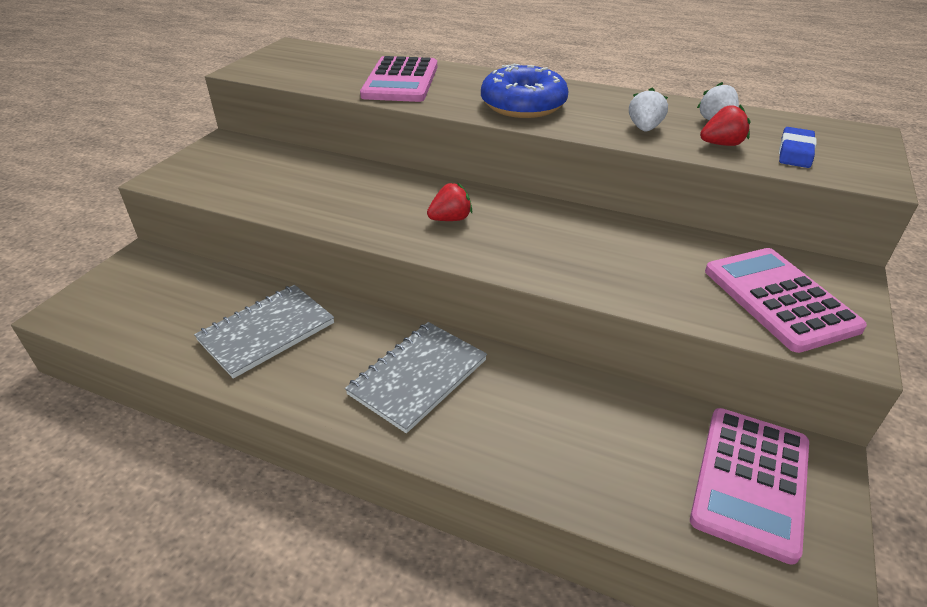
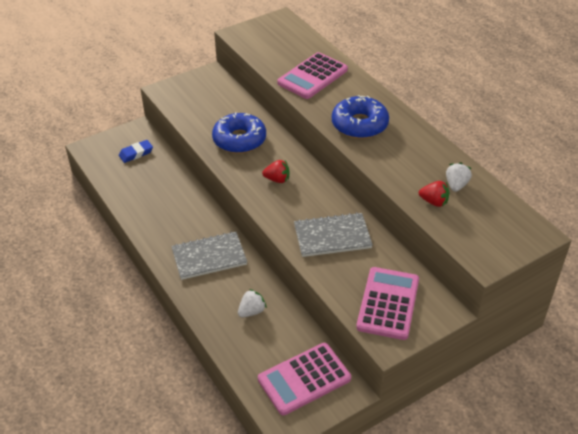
camera: 35 degrees right, 5 degrees up
grey notebook [194,285,334,379] -> grey notebook moved to [294,212,373,257]
white strawberry [629,88,668,131] -> white strawberry moved to [238,289,267,317]
blue eraser [779,127,816,168] -> blue eraser moved to [119,140,153,163]
none -> blue donut [212,112,266,154]

